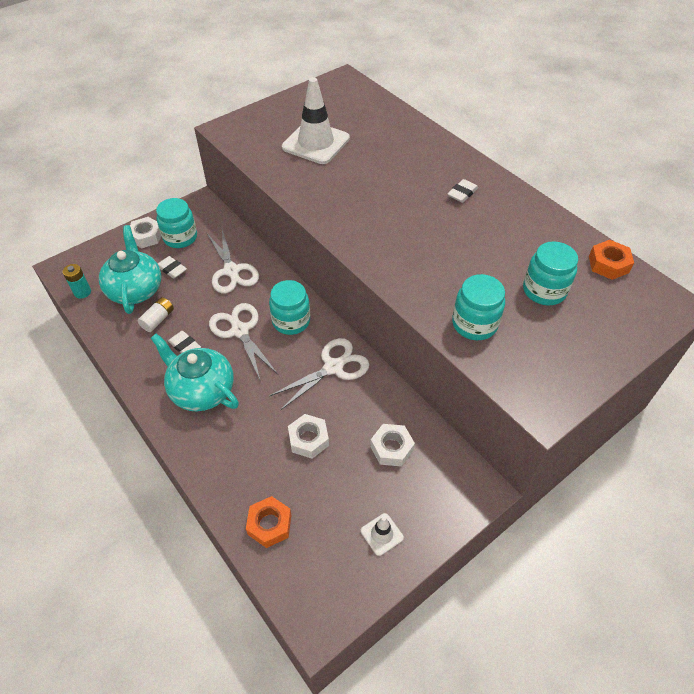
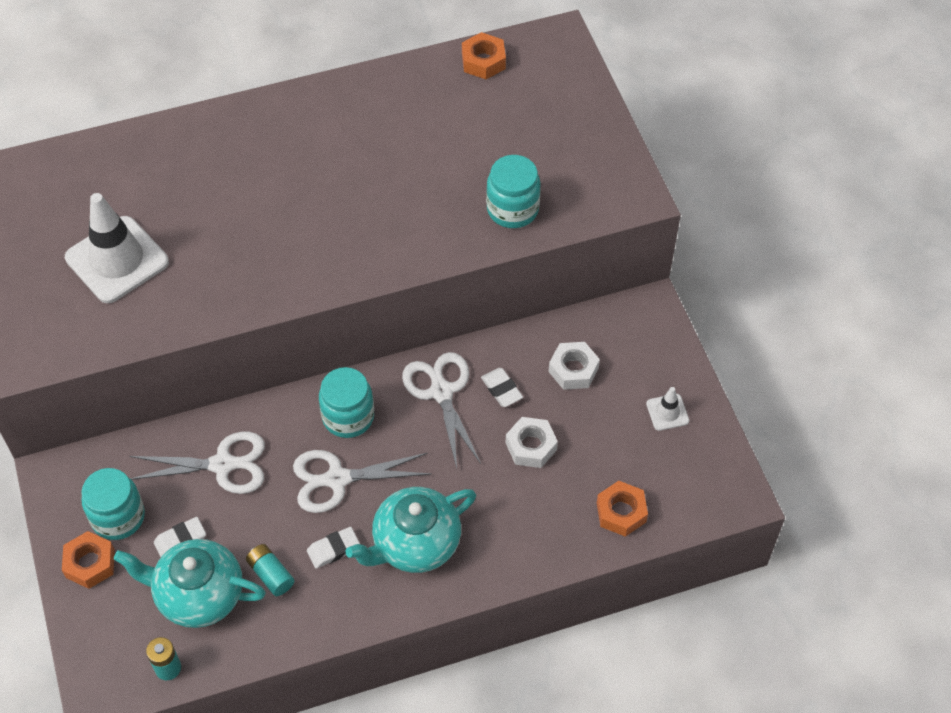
camera: 70 degrees left, 5 degrees up
white nut [130,217,161,248] -> orange nut [62,531,115,589]
white battery [138,297,174,332] -> turquoise battery [246,544,294,596]
white eraser [448,179,478,203] -> white eraser moved to [481,368,523,407]
turquoise jar [523,241,578,305] -> none

